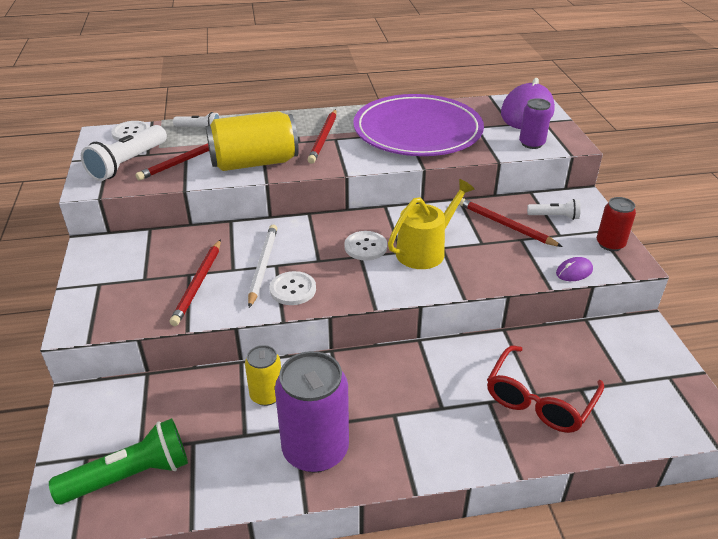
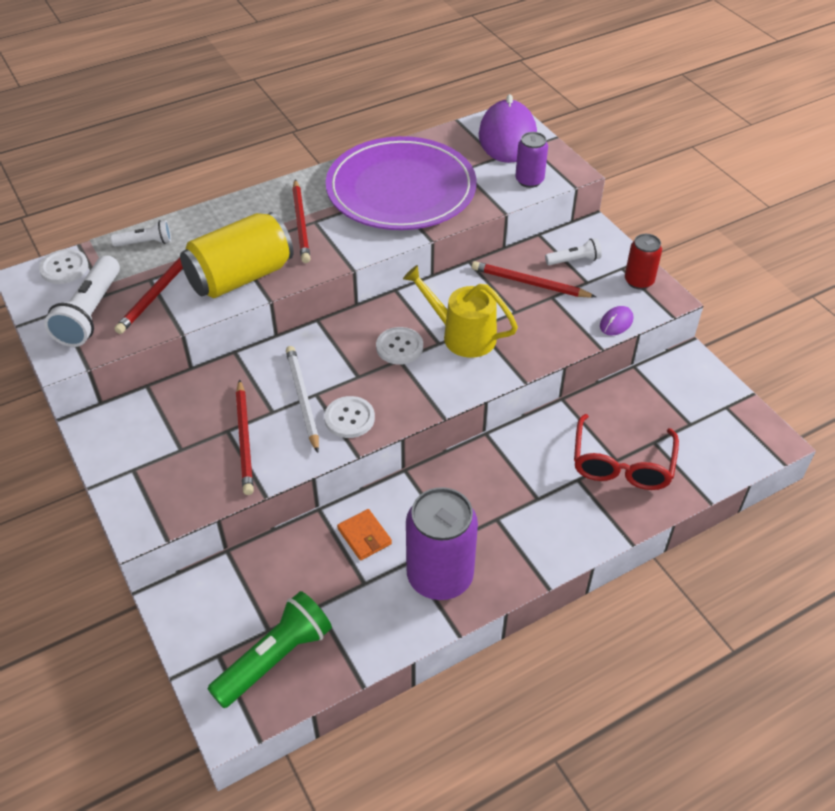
camera: 20 degrees left, 10 degrees up
yellow can [245,345,281,406] -> orange wallet [337,509,392,561]
yellow watering can [388,179,475,269] -> yellow watering can turned 90 degrees counterclockwise [403,265,518,358]

